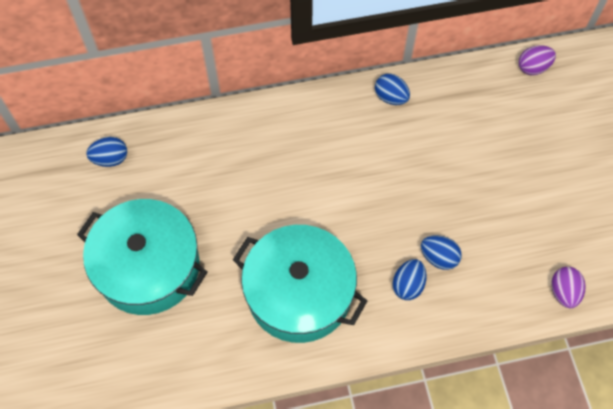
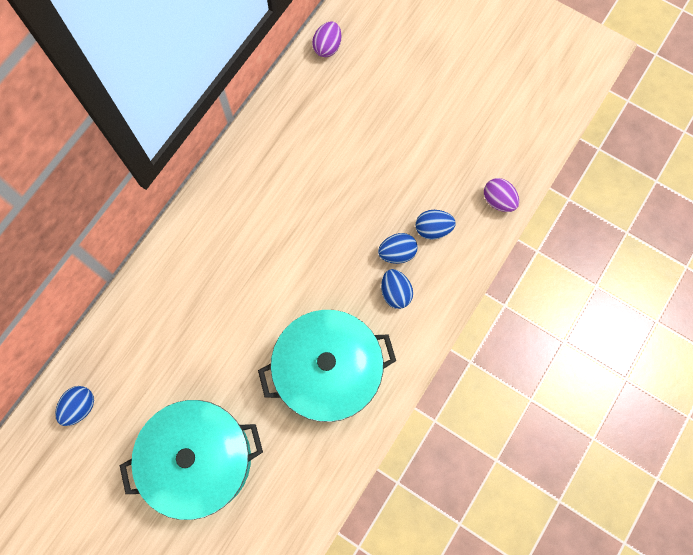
camera: 45 degrees left, 10 degrees up
blue egg [375,74,410,105] -> blue egg moved to [416,210,456,240]

